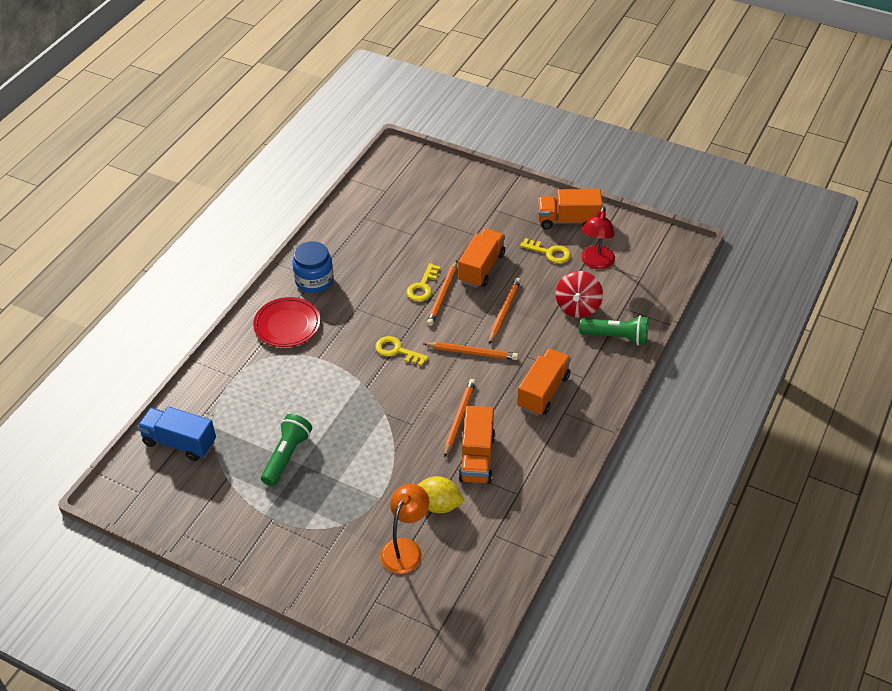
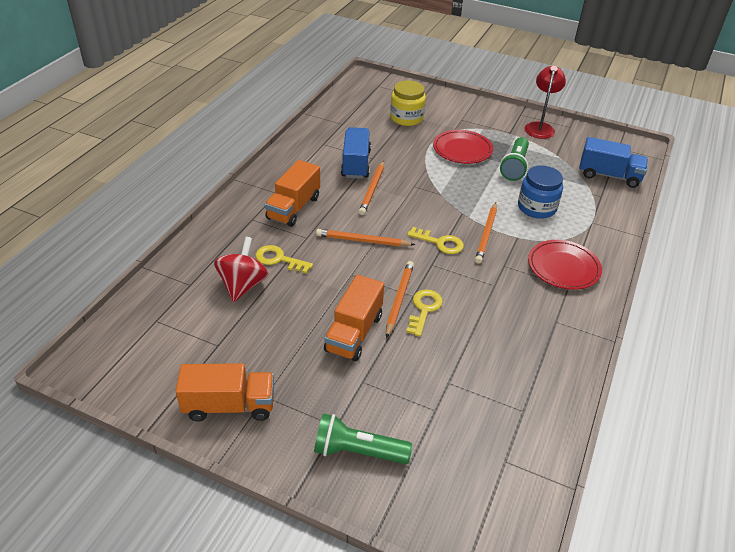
camera: 175 degrees right, 5 degrees down
blue jar [292,241,334,293] -> blue jar moved to [518,165,563,219]
orange lamp [380,484,429,574] -> yellow jar [390,80,426,126]
yellow lemon [417,476,465,513] -> none
orange truck [458,406,495,484] -> blue truck [341,127,371,179]
orange pencil [489,278,521,344] -> orange pencil moved to [475,202,497,264]
yellow key [520,238,571,263] -> yellow key moved to [256,245,313,274]
green flashlight [579,315,649,345] -> green flashlight moved to [314,413,412,464]
red lamp [581,206,615,269] -> red lamp moved to [525,66,566,139]
none -> red plate [433,130,493,164]

